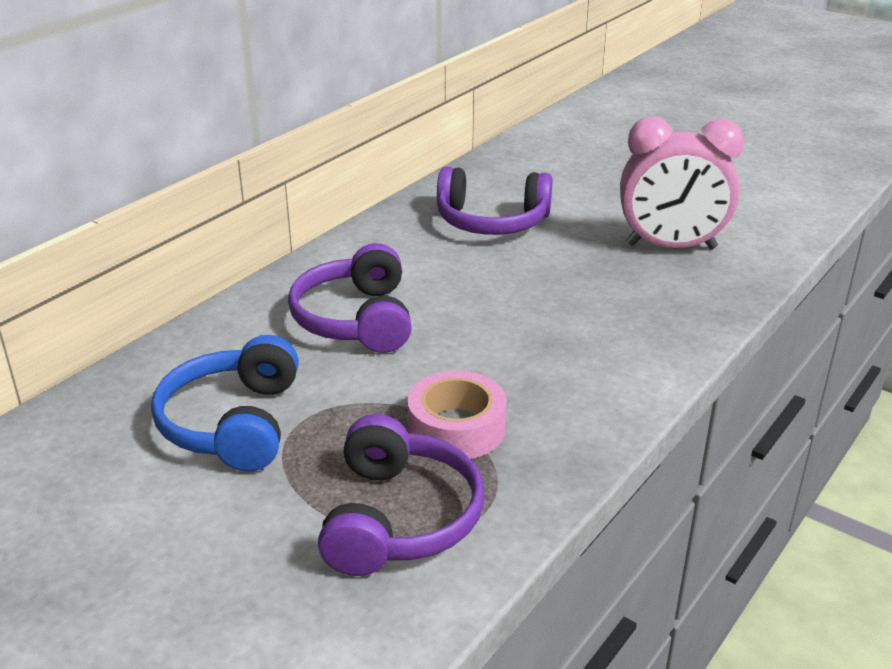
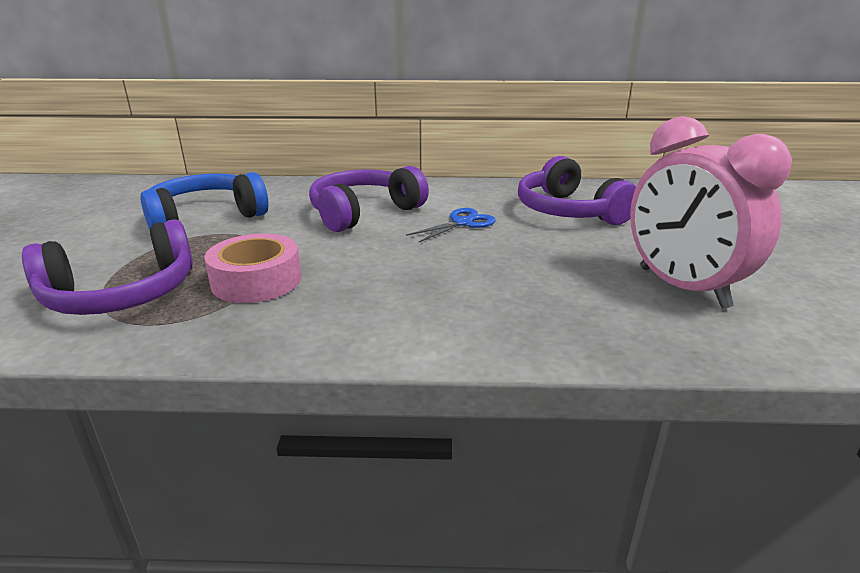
camera: 55 degrees right, 5 degrees down
none -> blue scissors [406,208,496,243]

